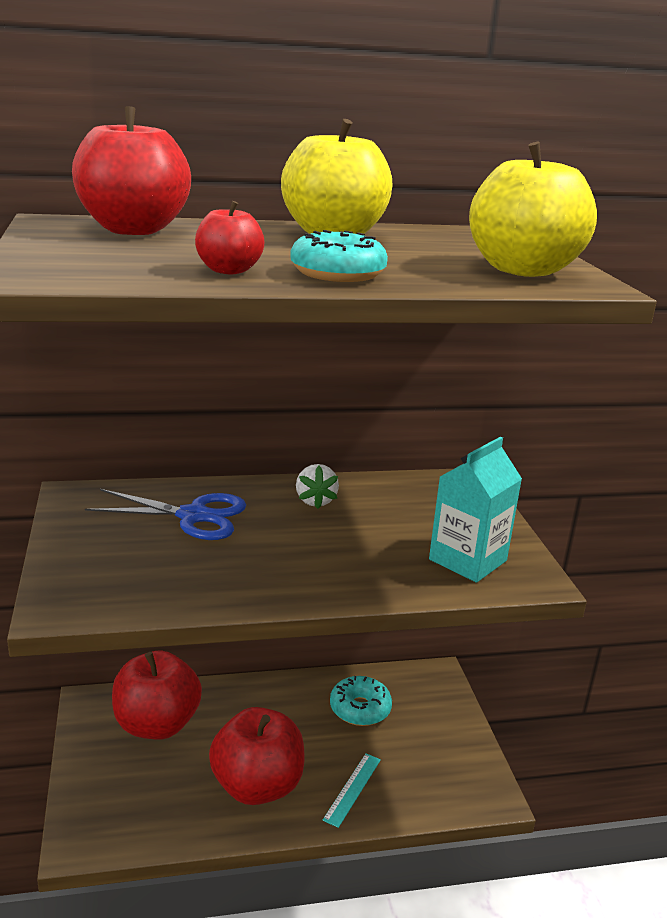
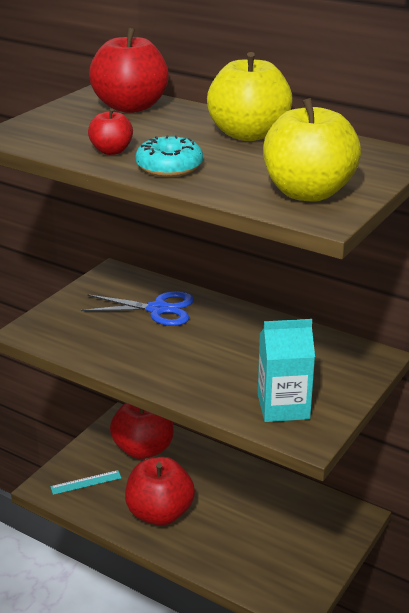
camera: 45 degrees right, 5 degrees up
blue scissors [85,489,246,540] -> blue scissors turned 45 degrees counterclockwise [81,291,194,326]
white strawberry [296,464,339,509] -> none
turquoise ruler [322,753,381,828] -> turquoise ruler moved to [50,470,121,495]
turquoise donut [330,676,392,726] -> none

